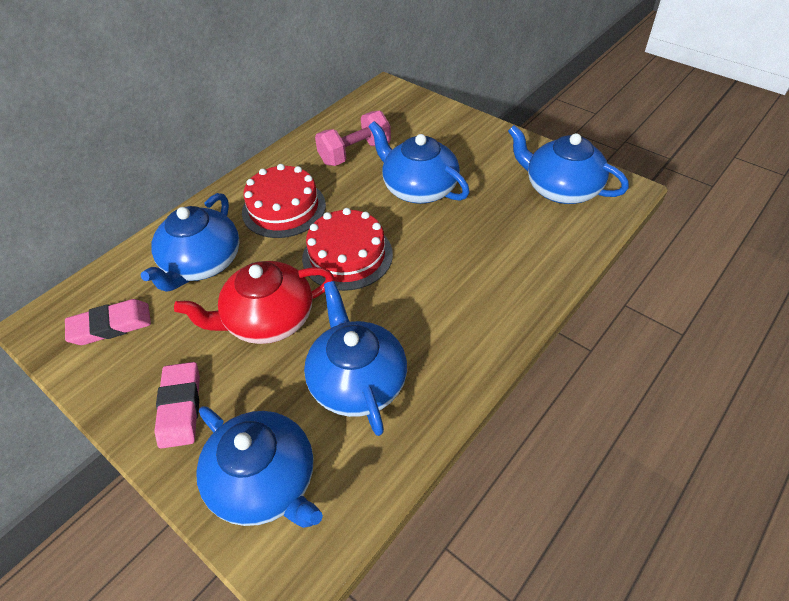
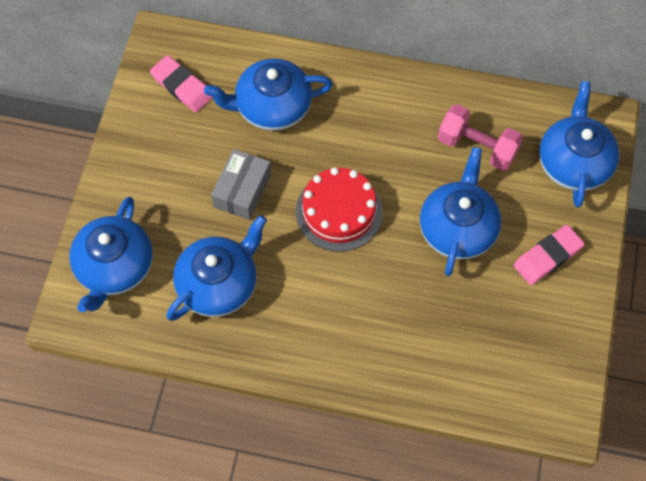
camera: 60 degrees right, 15 degrees up
pink eraser [155,362,200,449] -> pink eraser moved to [514,225,584,285]
red teapot [174,261,334,344] -> grey box [211,149,271,220]
red cake [242,164,326,238] -> none
blue teapot [508,125,629,204] -> blue teapot moved to [539,81,620,208]

